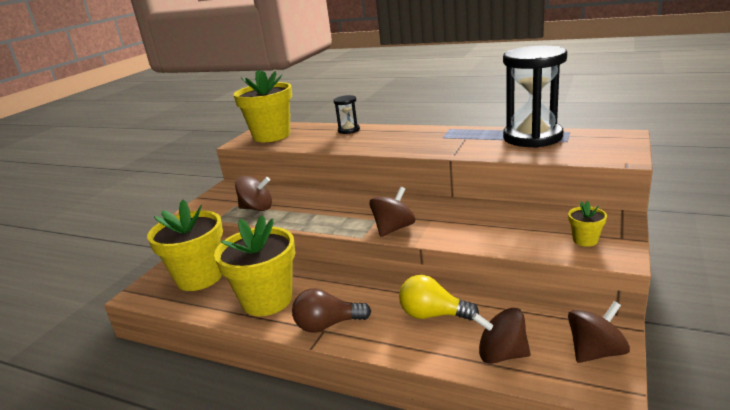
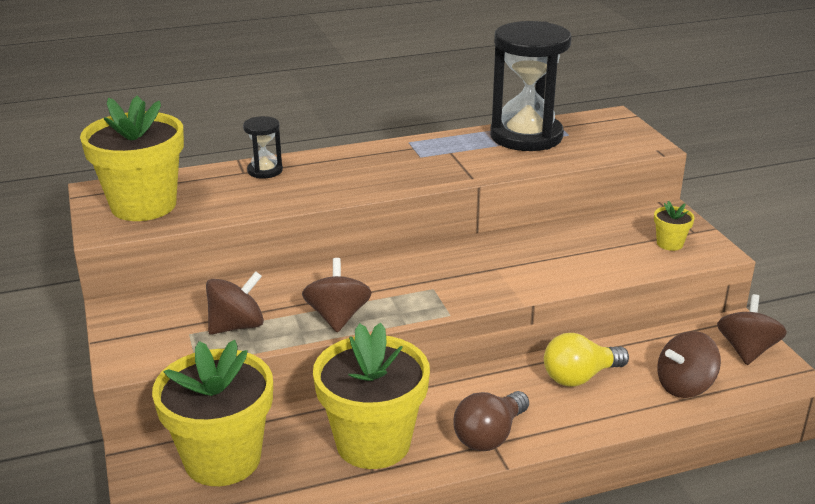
camera: 45 degrees left, 5 degrees up
brown spinning top [370,187,416,237] -> brown spinning top moved to [302,258,372,332]

